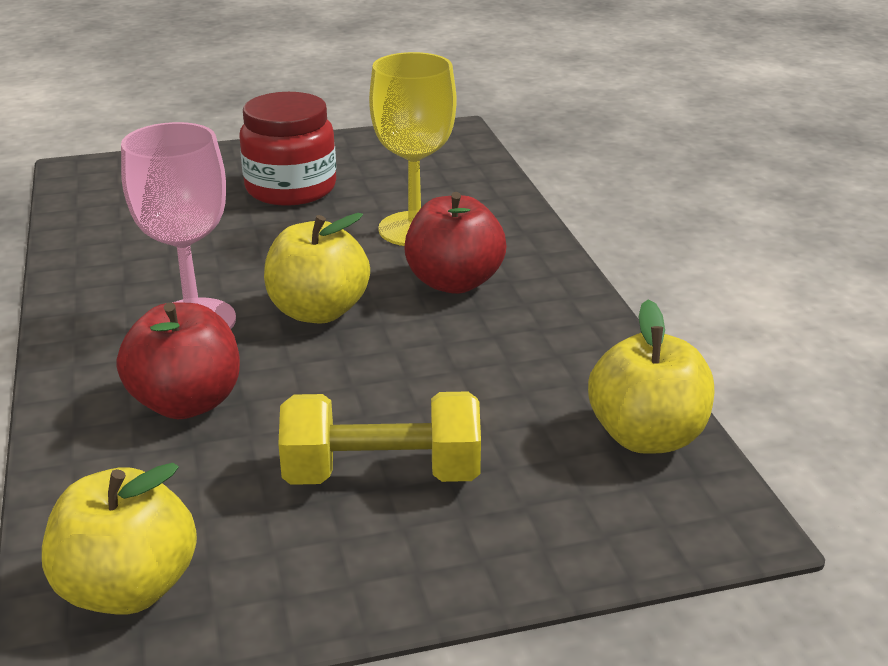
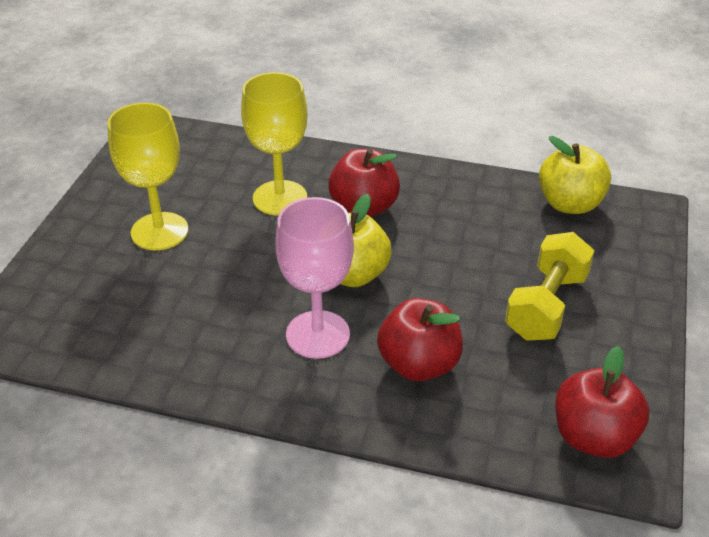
camera: 60 degrees left, 10 degrees up
yellow apple [42,463,197,615] -> red apple [555,346,649,458]
red jar [240,92,336,206] -> yellow goblet [107,103,189,250]

